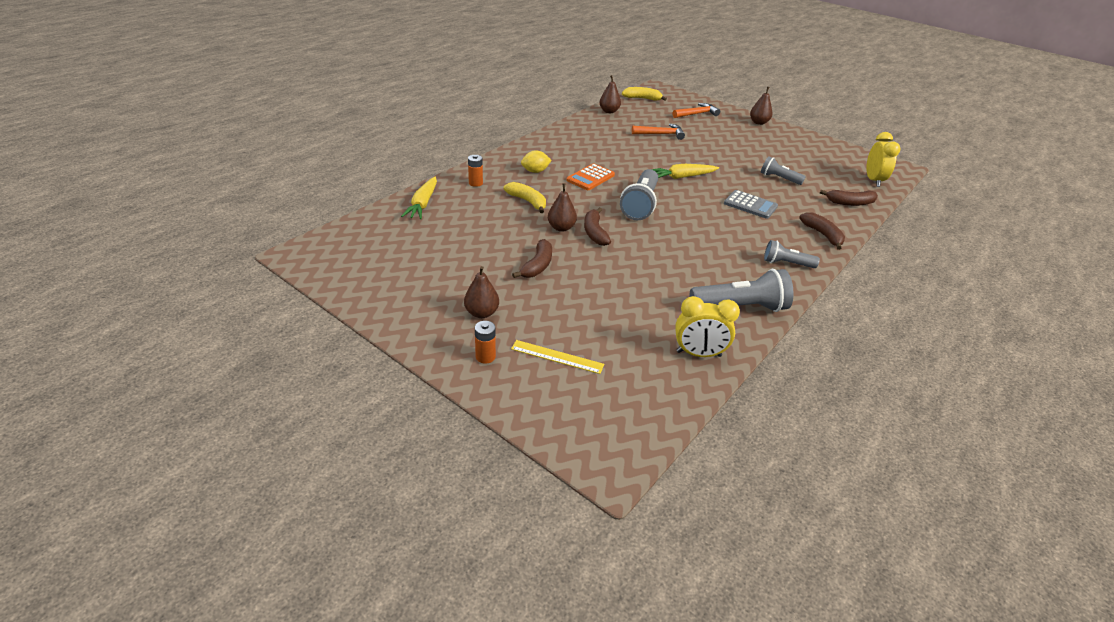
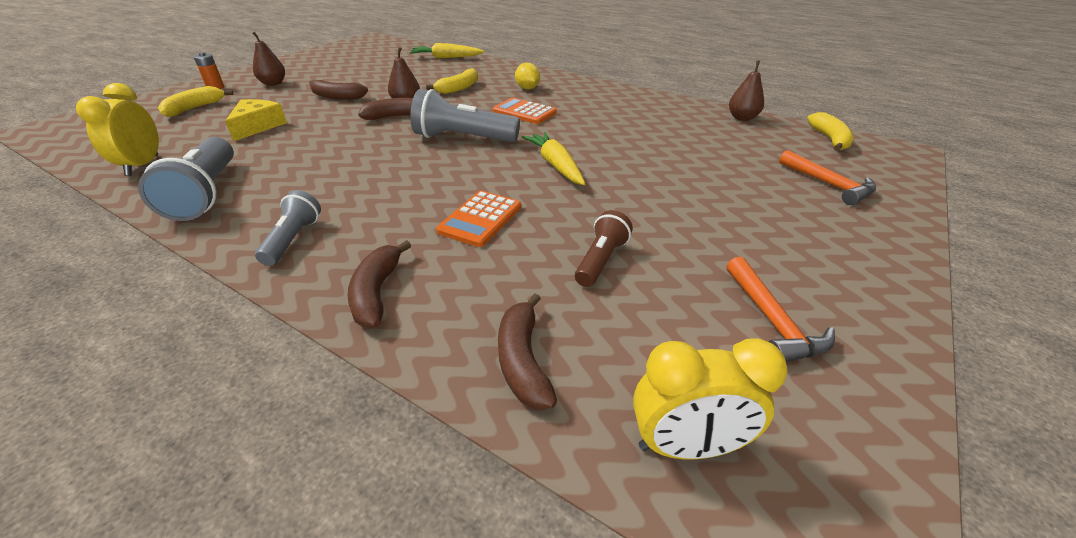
camera: 85 degrees right, 0 degrees up
orange battery [468,155,483,187] -> none
yellow ruler [511,340,604,374] -> yellow banana [158,86,233,117]
orange hammer [632,124,685,140] -> orange hammer moved to [727,257,835,362]
grey calculator [724,190,778,219] -> orange calculator [436,191,521,247]
brown pear [750,87,772,125] -> none
grey flashlight [761,156,806,185] -> brown flashlight [575,210,633,287]
brown banana [799,212,845,250] -> brown banana turned 120 degrees clockwise [348,240,411,328]
none -> yellow cheese [225,99,287,141]

